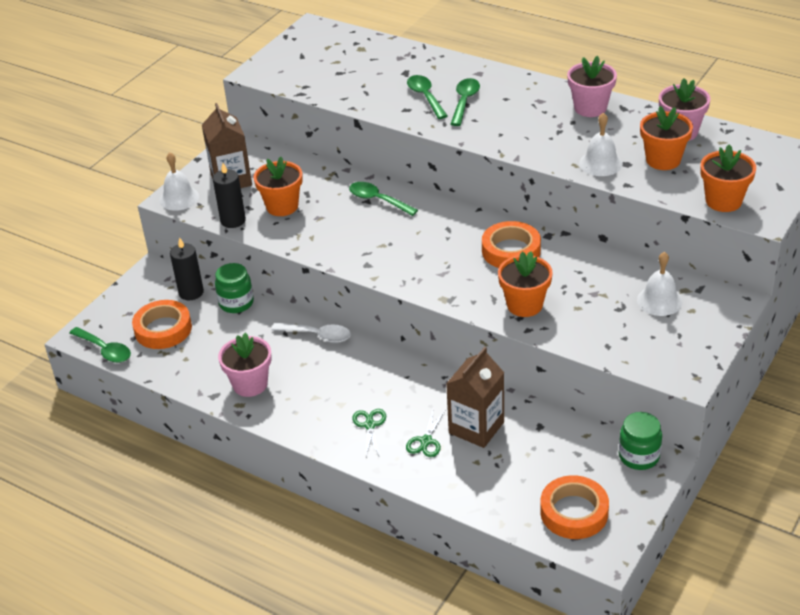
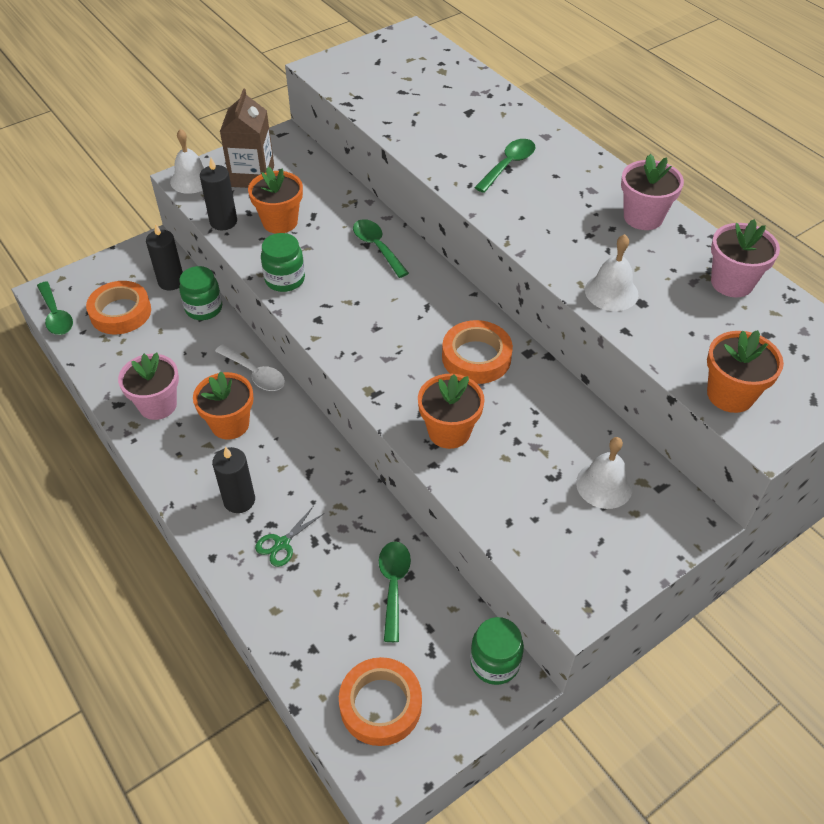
camera: 20 degrees right, 10 degrees up
green scissors [352,409,386,457] -> black candle [212,447,255,513]
green spoon [407,75,447,119] -> green spoon moved to [379,541,411,642]
brown carton [446,347,504,448] -> none
orange flower pot [640,106,693,170] -> orange flower pot moved to [193,372,254,440]
none -> green jar [261,233,305,292]

